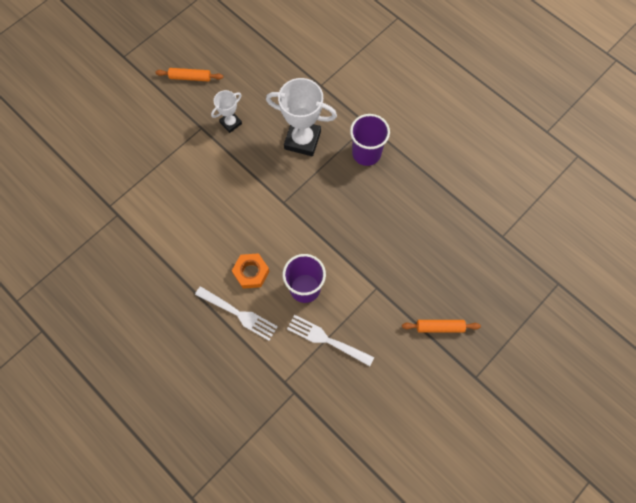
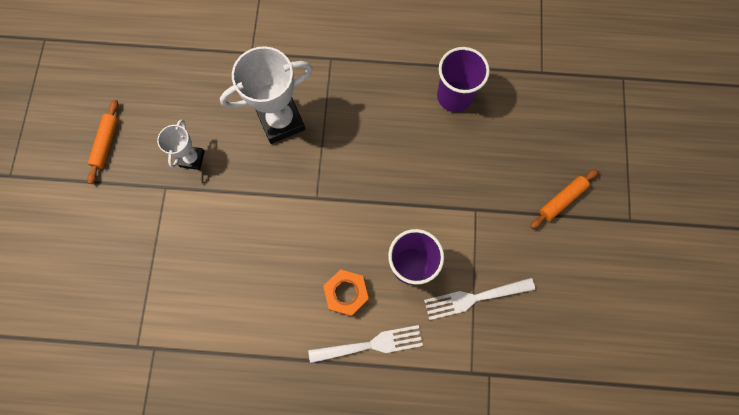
camera: 40 degrees left, 5 degrees up
orange rolling pin [155,68,223,82] -> orange rolling pin turned 45 degrees counterclockwise [87,100,118,184]
purple cup [350,114,390,166] -> purple cup moved to [437,47,490,112]

